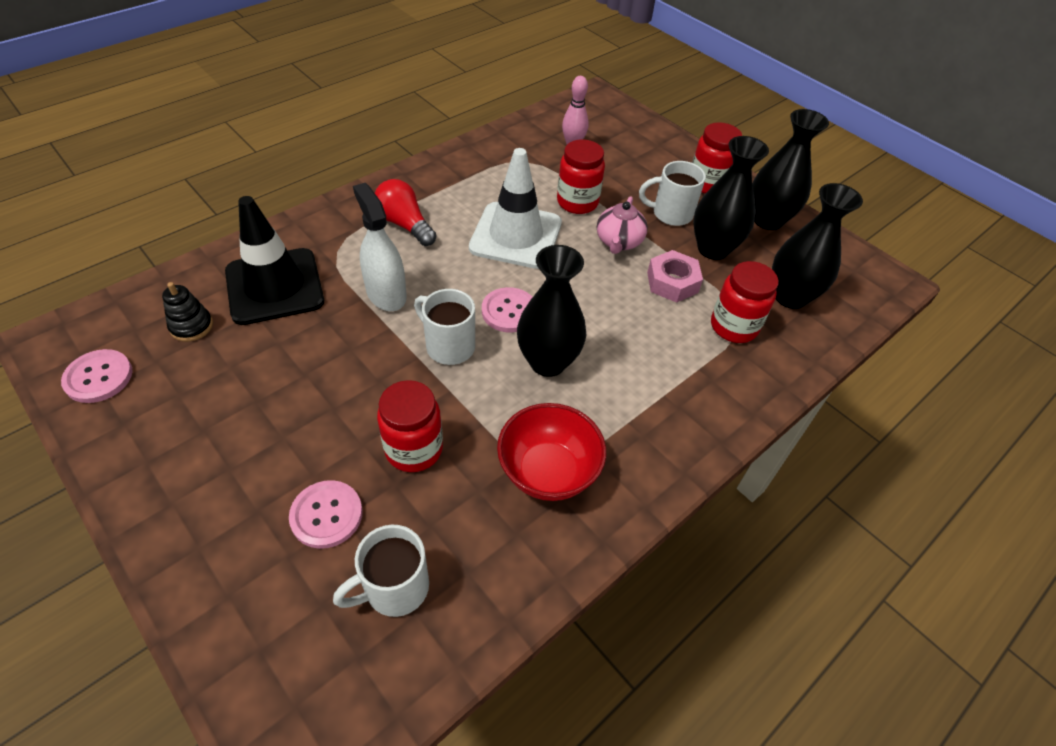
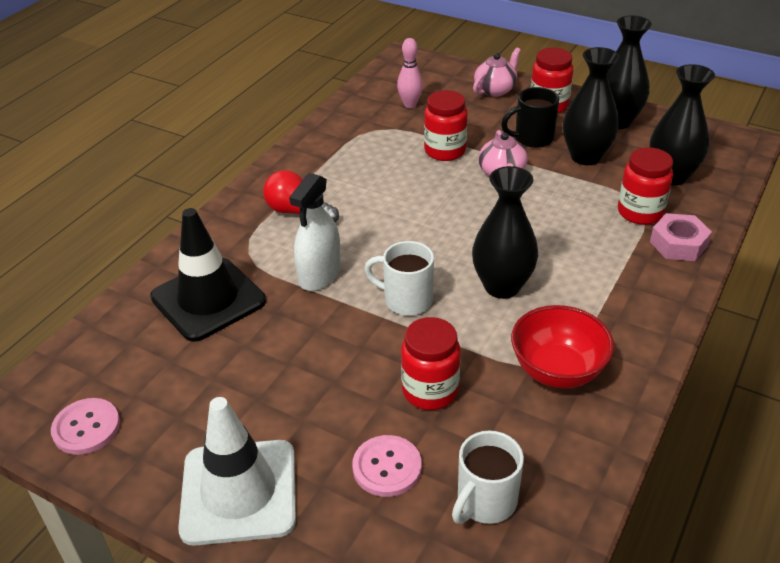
camera: 15 degrees left, 10 degrees down
black stacking toy [162,282,213,342] -> none
white spray bottle [353,183,407,311] -> white spray bottle turned 105 degrees counterclockwise [289,173,341,291]
white traffic cone [469,148,562,269] -> white traffic cone moved to [178,397,296,546]
pink button [482,287,532,332] -> none
white mug [639,161,706,226] -> black mug [501,87,559,148]
pink nut [647,250,703,303] -> pink nut moved to [650,213,712,261]
none -> pink teapot [473,47,521,97]

